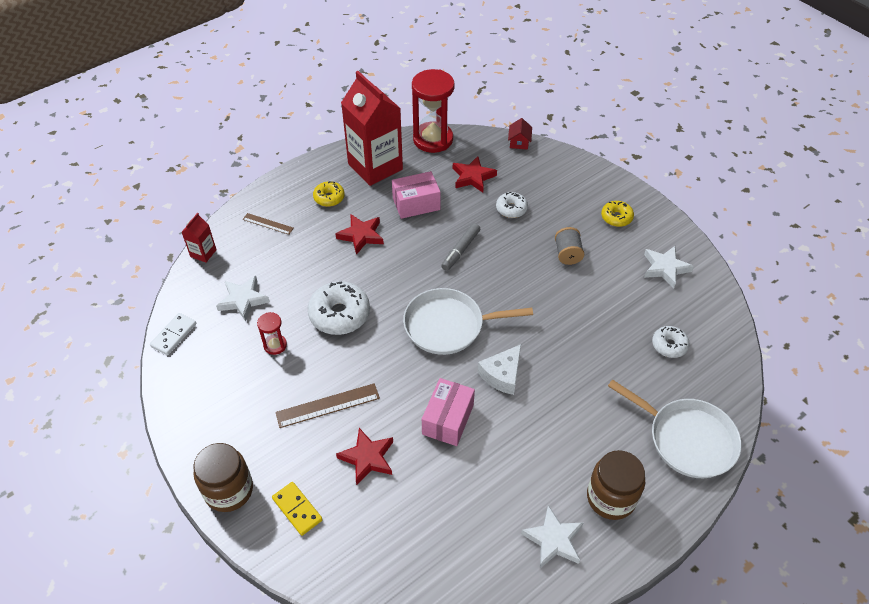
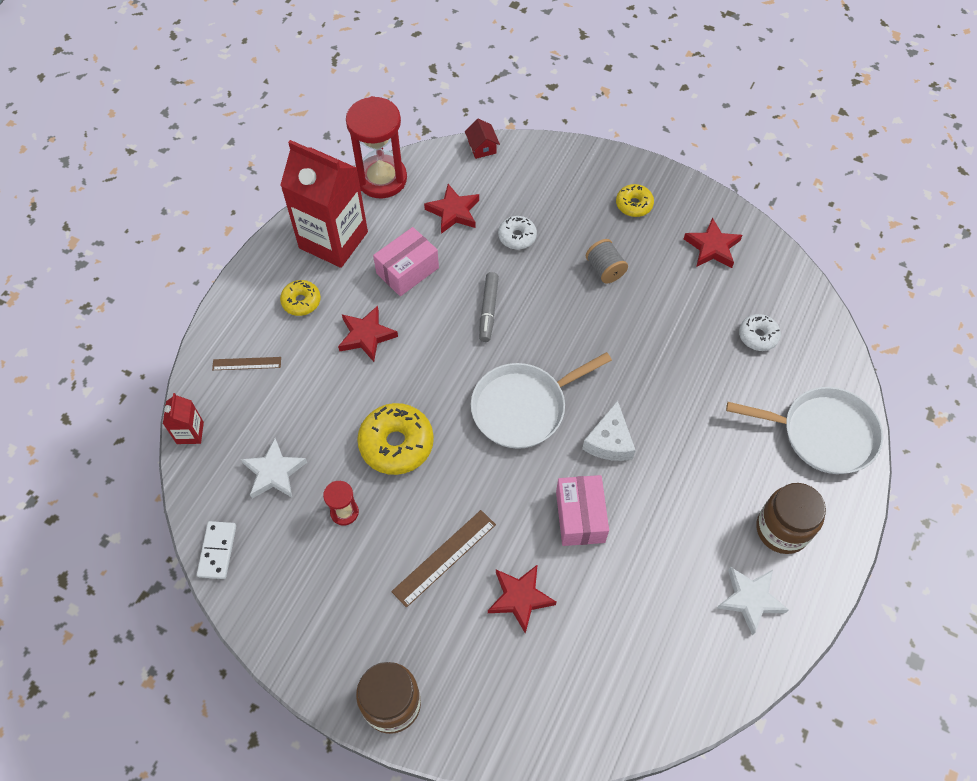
camera: 25 degrees left, 10 degrees up
yellow domino [272,482,323,536] -> none
white donut [308,281,370,335] -> yellow donut [357,403,434,475]
white star [644,246,694,288] -> red star [684,217,742,268]

